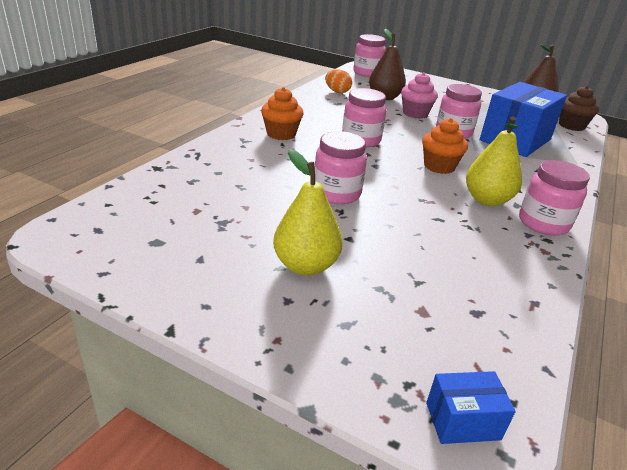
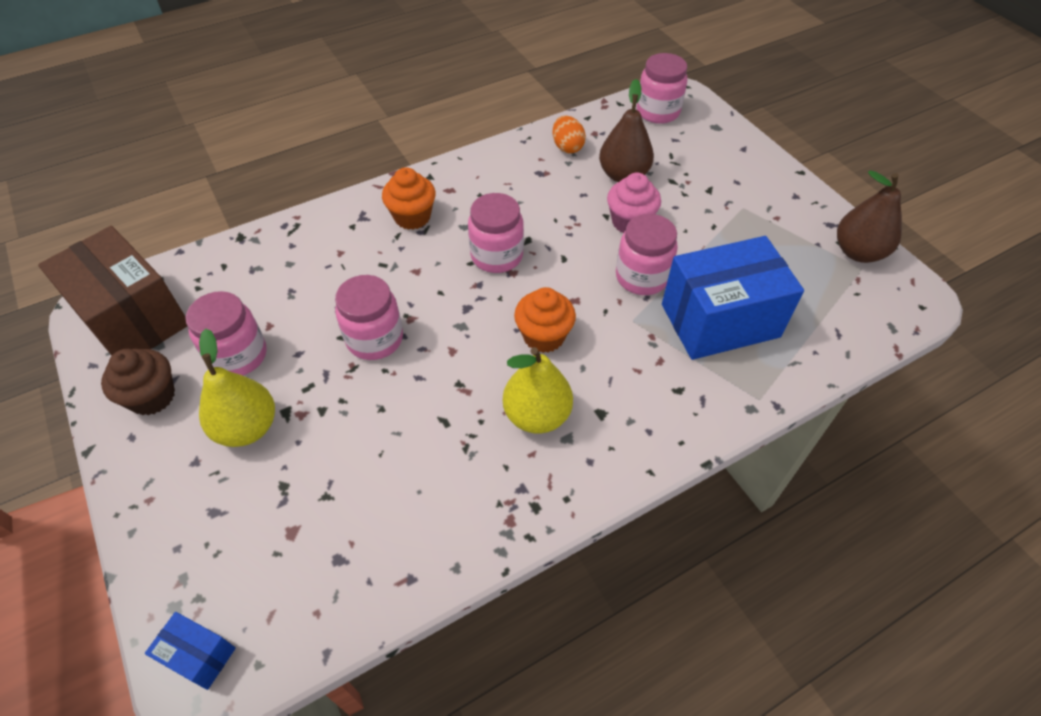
camera: 35 degrees right, 20 degrees up
pink jar [519,160,590,236] -> pink jar moved to [186,291,267,376]
brown cupcake [559,86,599,131] -> brown cupcake moved to [101,349,175,415]
none -> brown box [38,226,187,356]

